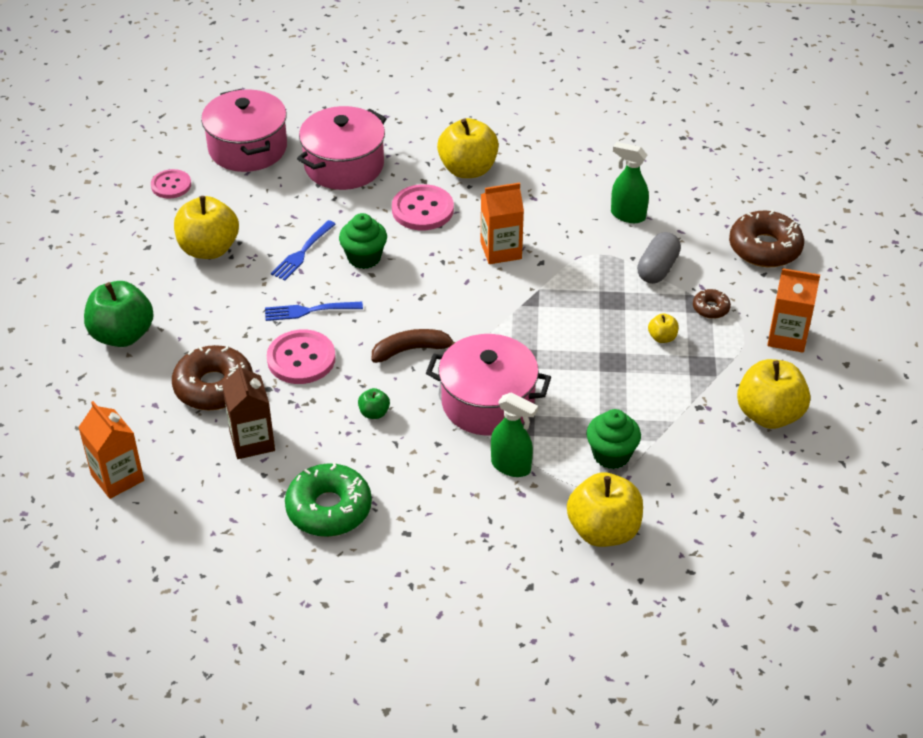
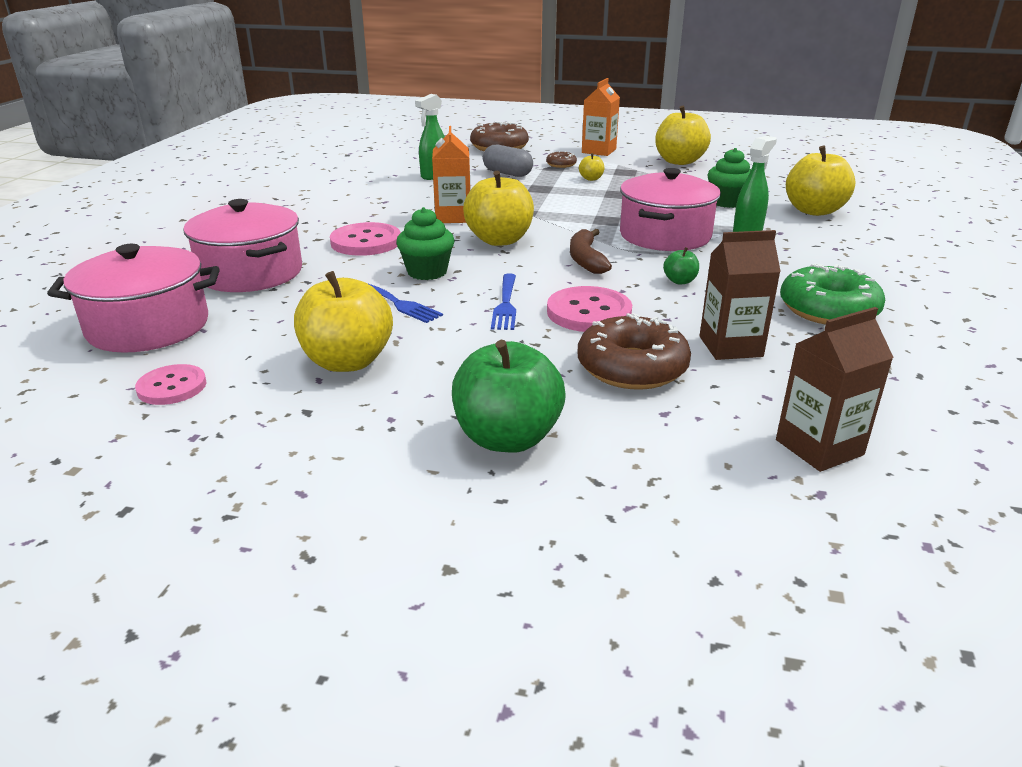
camera: 80 degrees left, 15 degrees down
orange carton [78,401,144,499] -> brown carton [776,307,894,472]
yellow apple [437,118,499,178] -> yellow apple moved to [463,171,534,246]

